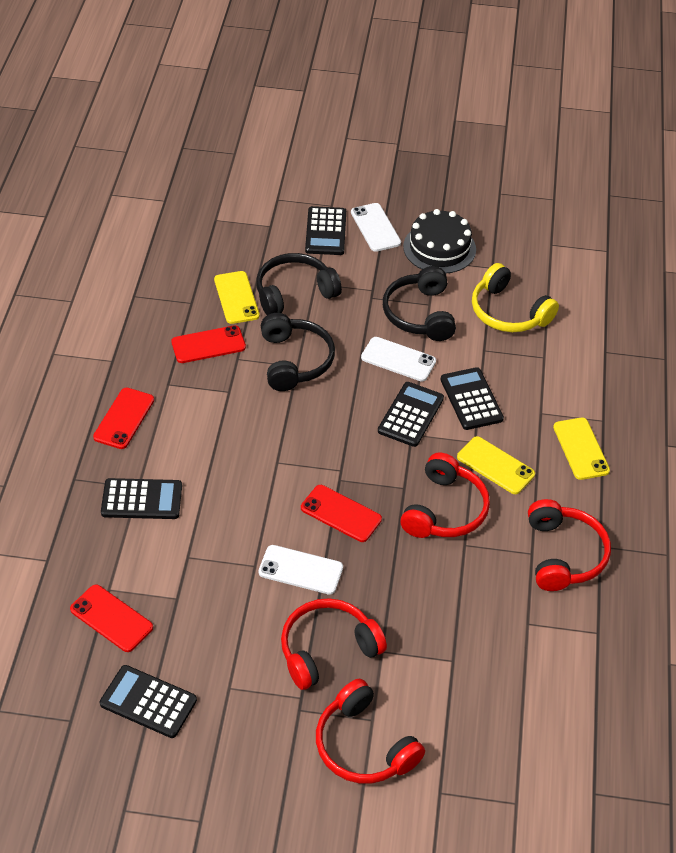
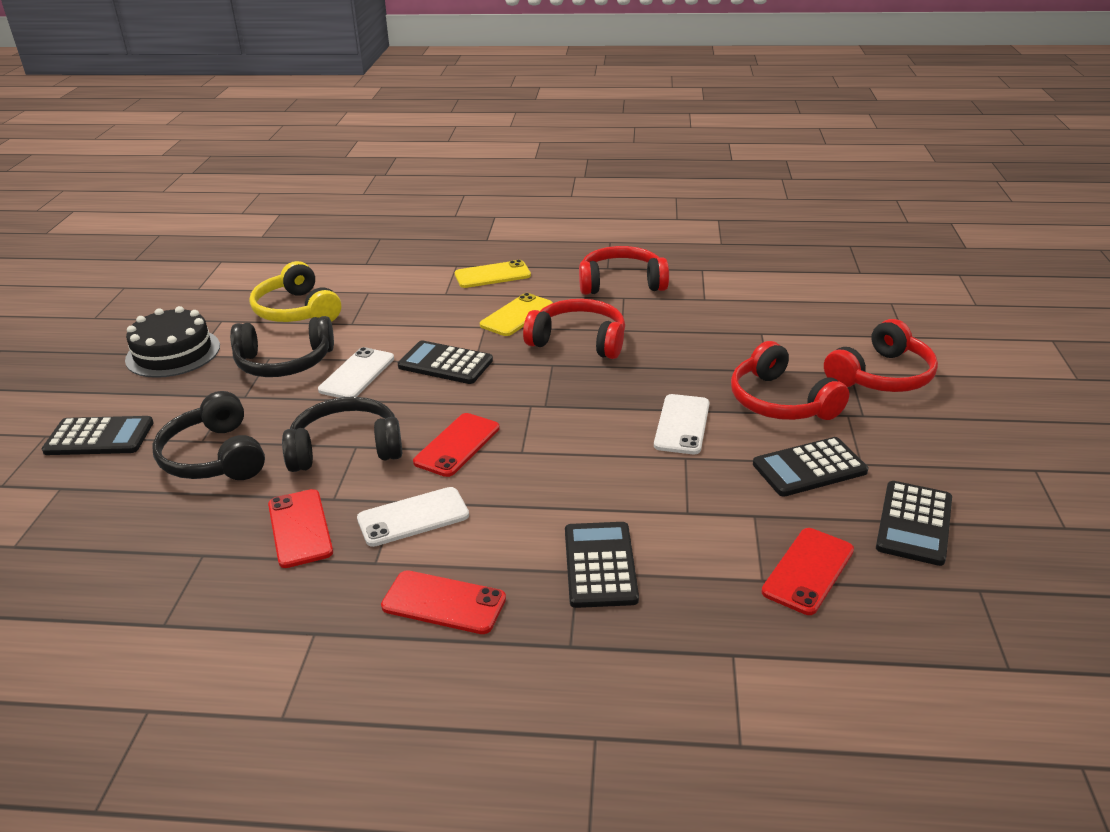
camera: 90 degrees left, 15 degrees down
yellow phone [214,271,260,324] -> none
red phone [301,485,382,542] -> red phone moved to [413,413,500,477]
white phone [351,203,401,252] -> white phone moved to [357,487,469,547]
black calculator [440,367,504,430] -> black calculator moved to [753,437,868,497]
yellow headphones [472,263,559,332] -> yellow headphones turned 105 degrees clockwise [249,261,341,322]

